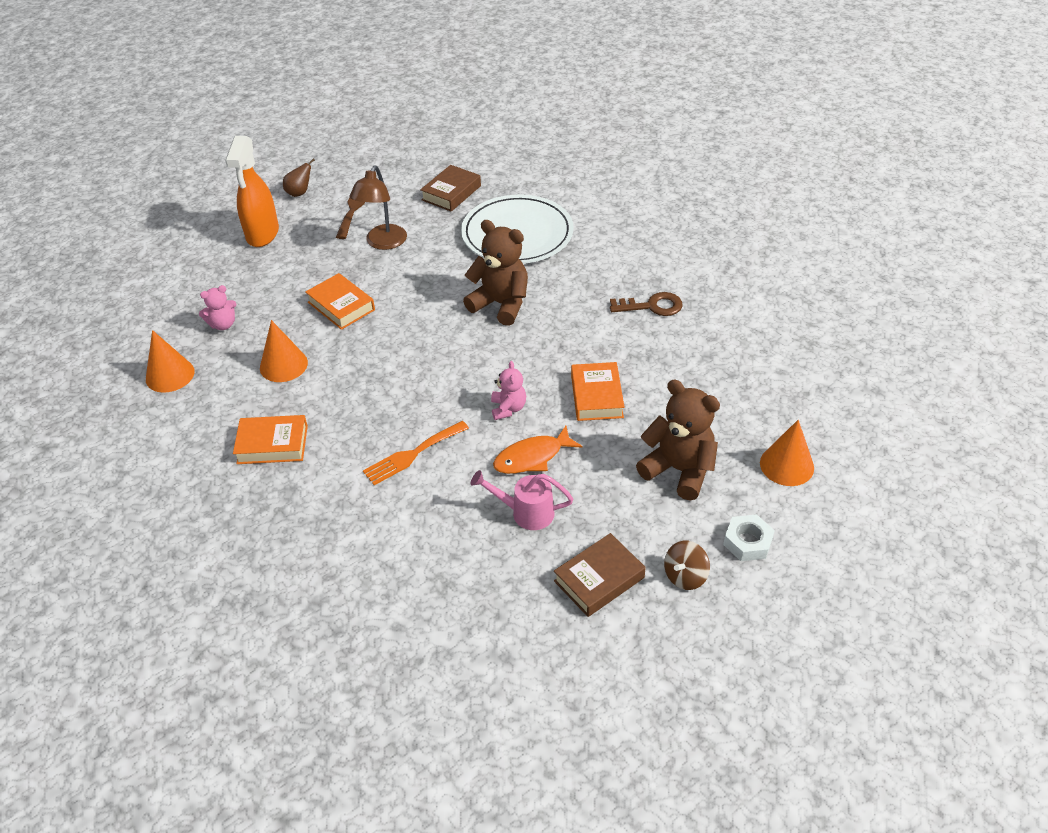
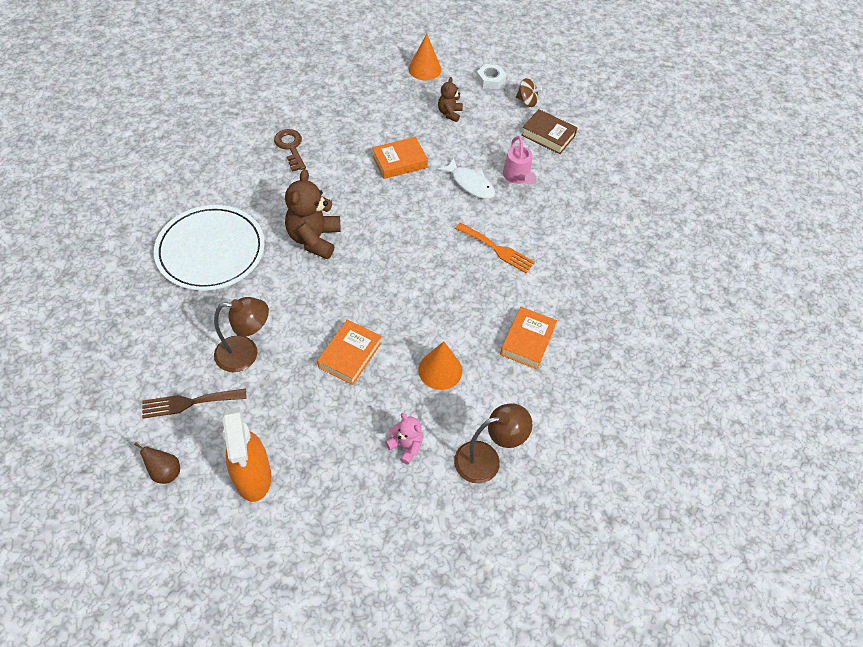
camera: 115 degrees left, 10 degrees up
orange cone [146,330,195,393] -> brown lamp [454,403,533,484]
orange spray bottle [225,136,279,247] -> orange spray bottle turned 90 degrees clockwise [223,407,271,502]
orange book [233,415,308,464] -> orange book turned 45 degrees clockwise [500,307,557,369]
brown book [420,165,481,212] -> none
pink teddy bear [491,361,526,420] -> none
orange fish [493,426,582,474] -> white fish [438,157,495,199]
brown teddy bear [636,380,720,501] -> brown teddy bear [438,77,463,122], size x0.55

